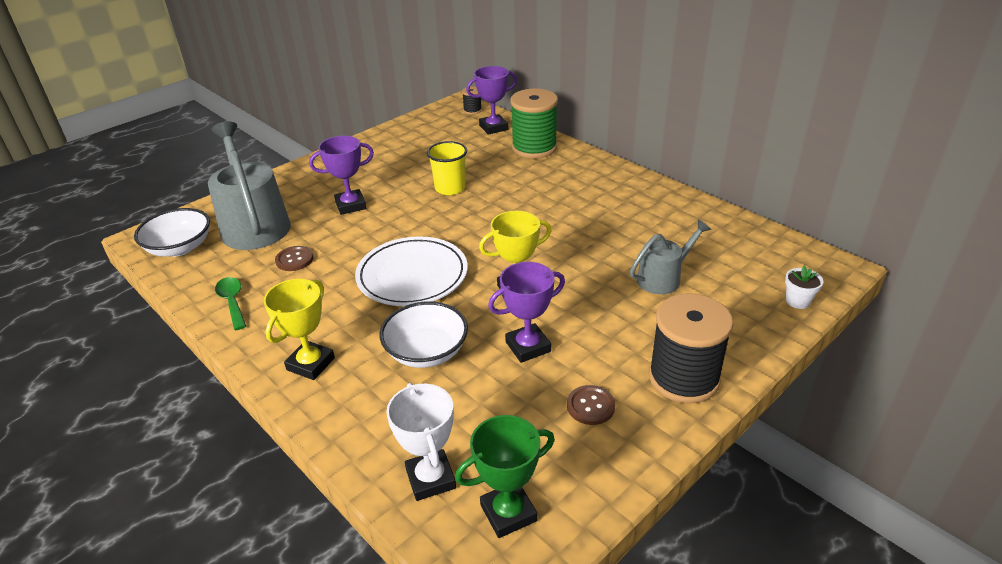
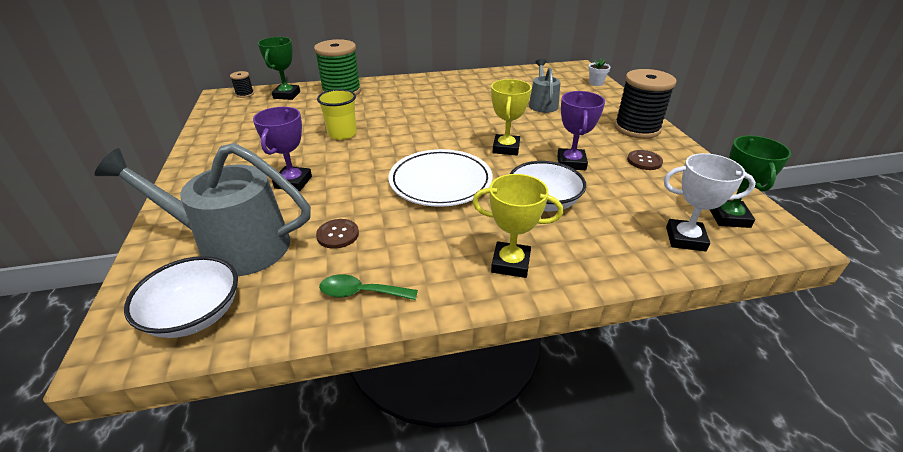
camera: 60 degrees left, 0 degrees up
yellow trophy [264,279,335,380] -> yellow trophy turned 45 degrees counterclockwise [472,174,563,278]
purple trophy [466,66,517,135] -> green trophy [258,37,300,100]

